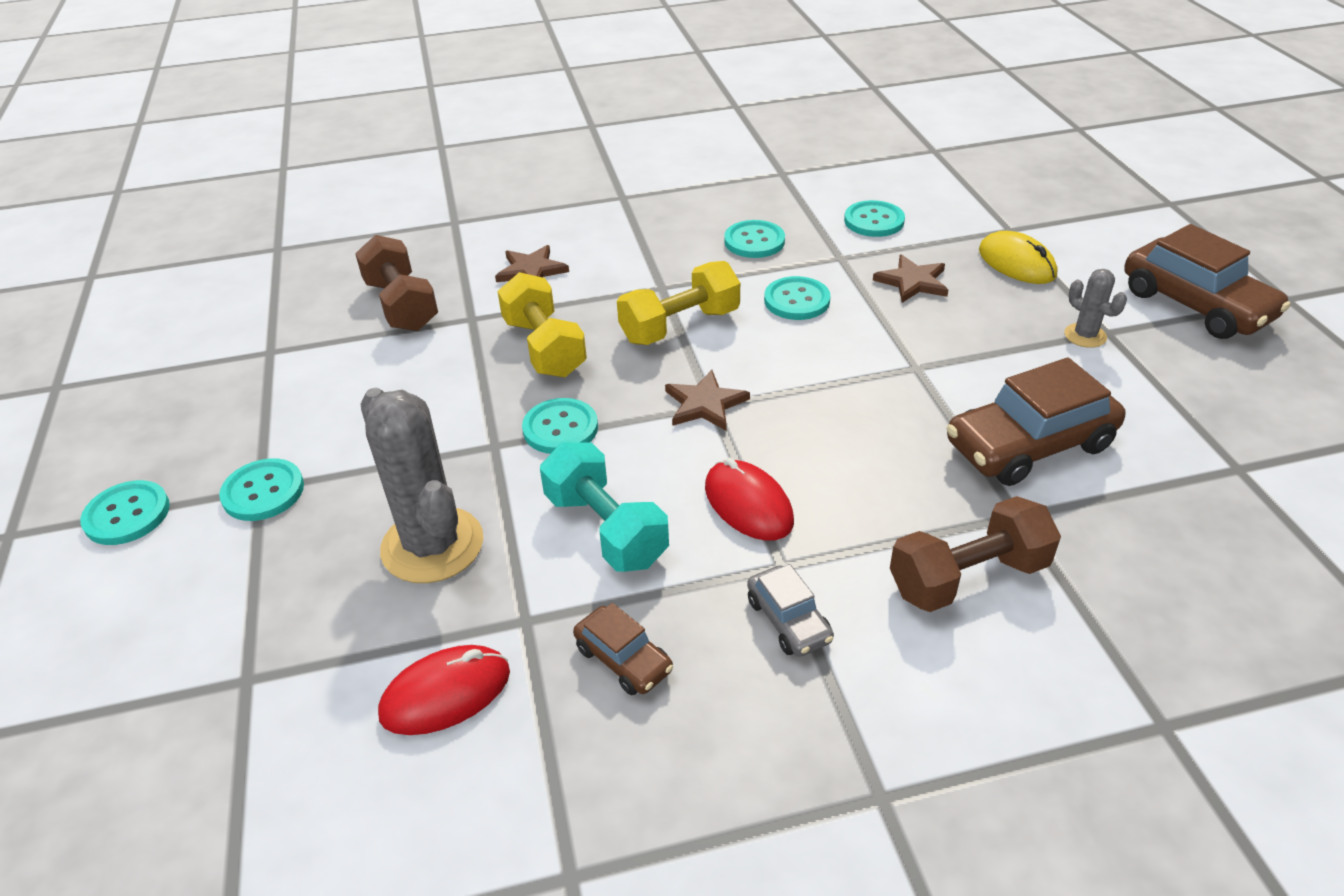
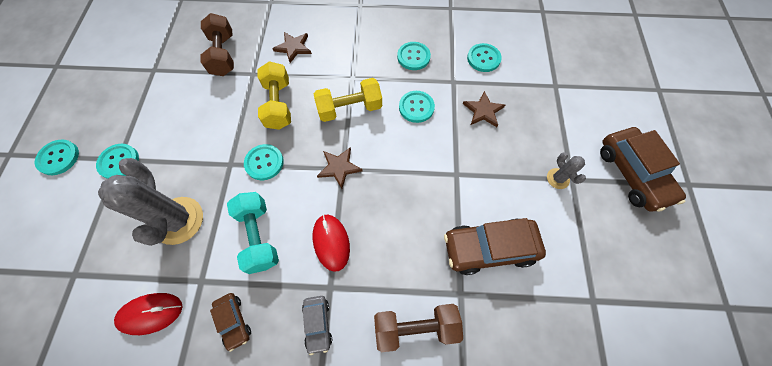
camera: 15 degrees right, 25 degrees up
yellow mouse [979,231,1057,284] -> none

